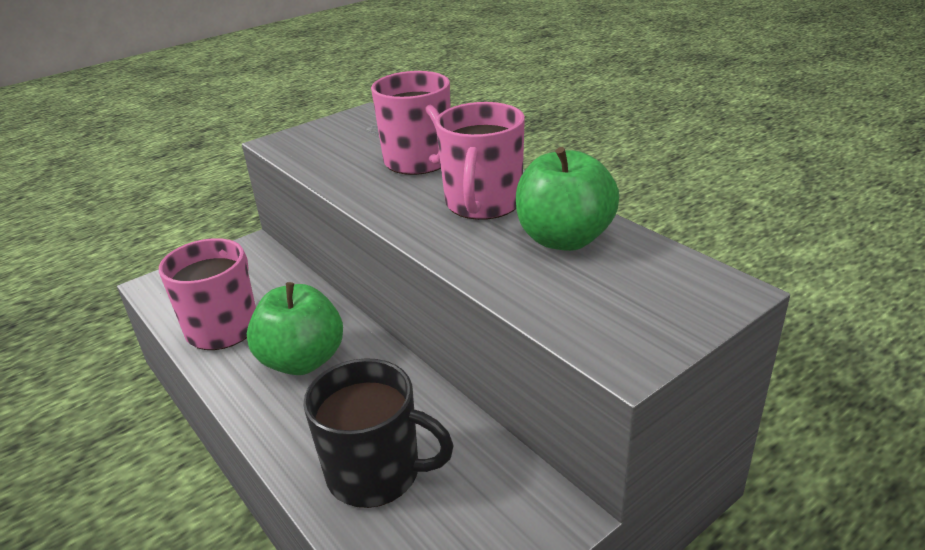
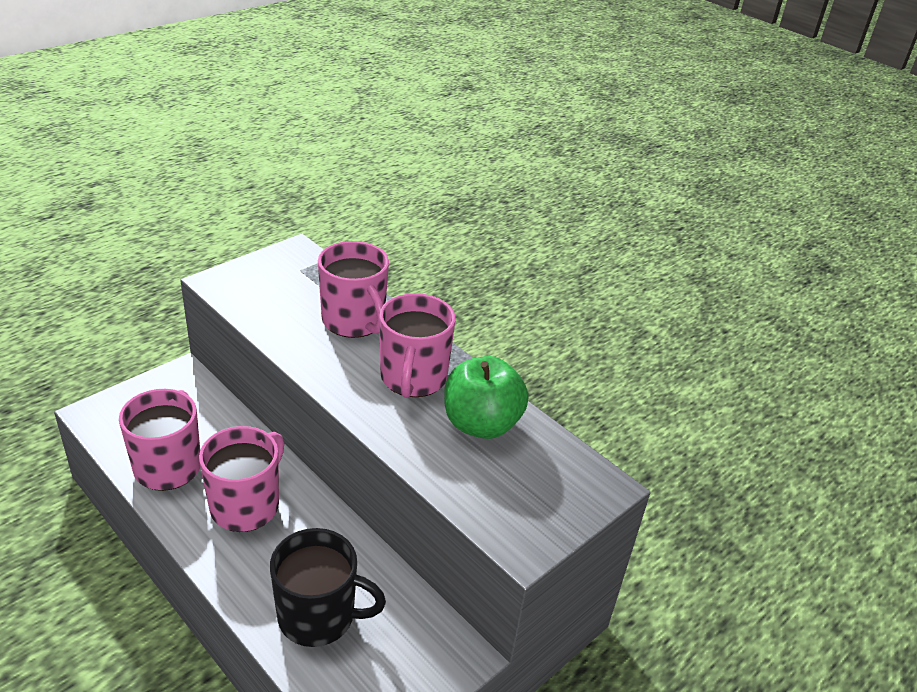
camera: 10 degrees left, 5 degrees up
green apple [247,282,343,375] -> pink mug [199,426,284,532]

